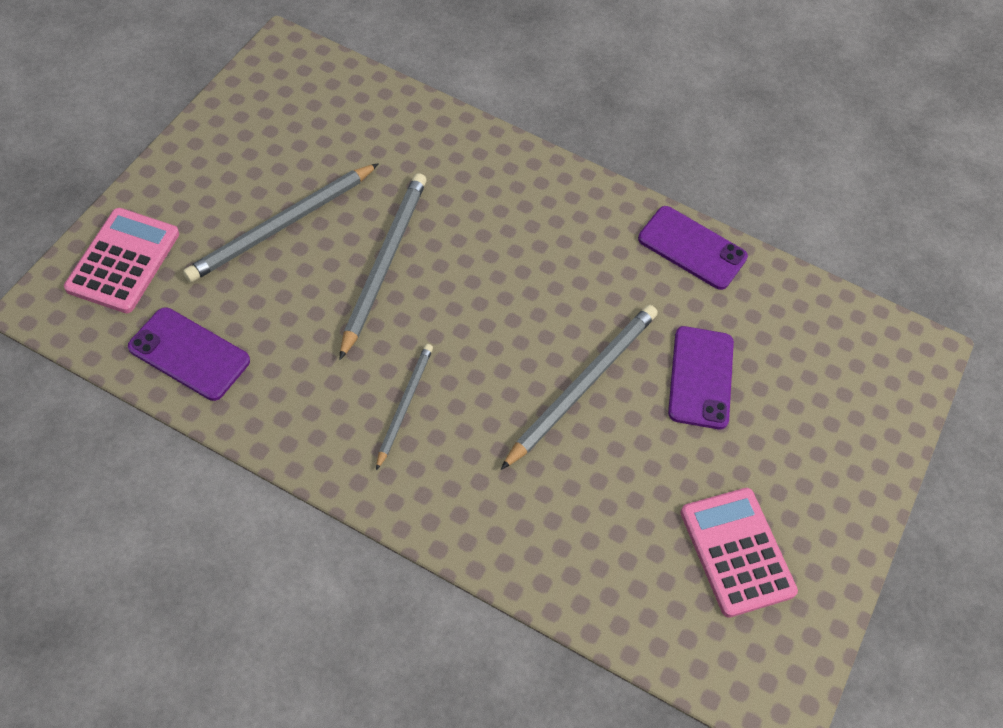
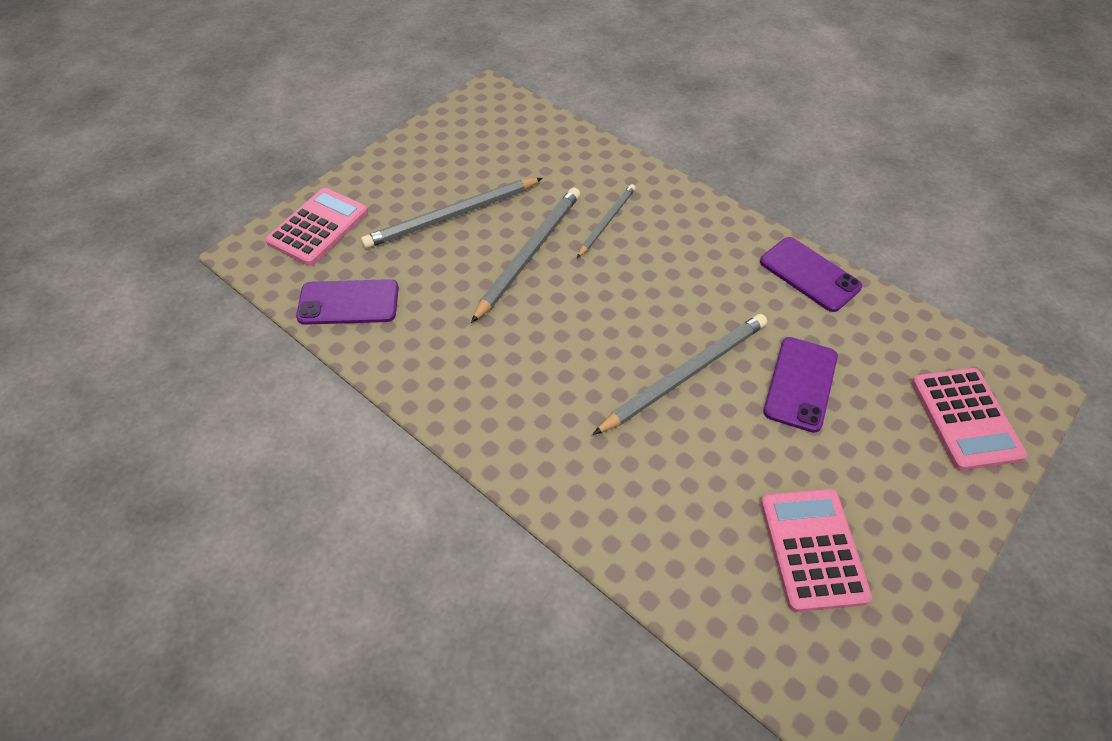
camera: 20 degrees right, 5 degrees down
purple phone [128,307,250,401] -> purple phone turned 45 degrees counterclockwise [296,279,399,325]
grey pencil [376,344,433,470] -> grey pencil moved to [577,184,636,258]
none -> pink calculator [911,368,1027,471]

